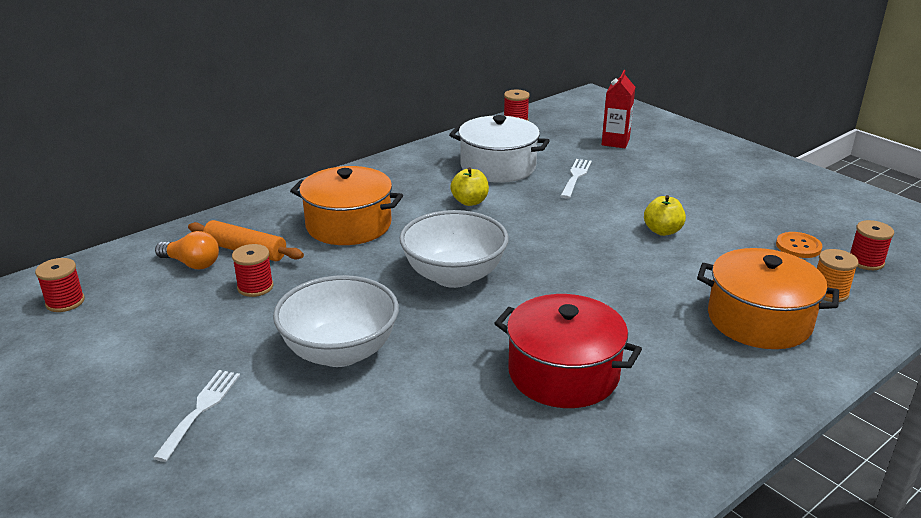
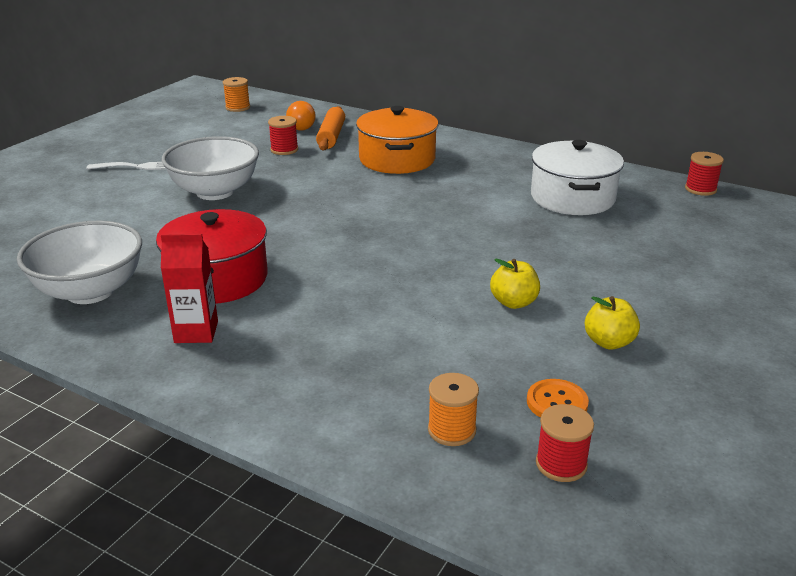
camera: 70 degrees right, 0 degrees up
red spool [35,258,85,312] -> orange spool [223,77,250,112]
white bowl [400,210,509,288] -> white bowl moved to [17,221,142,304]
yellow apple [450,167,489,206] -> yellow apple moved to [585,296,640,350]
white fork [560,159,592,199] -> none
red carton [601,70,635,148] -> red carton moved to [161,234,218,343]
orange pot [697,248,839,349] -> none

